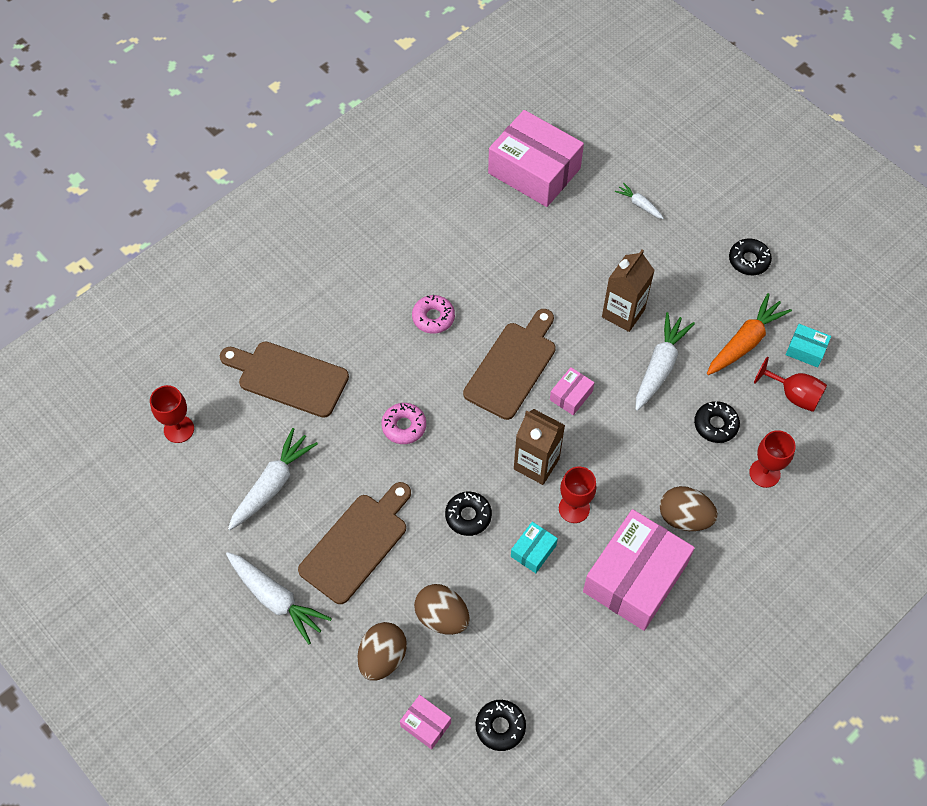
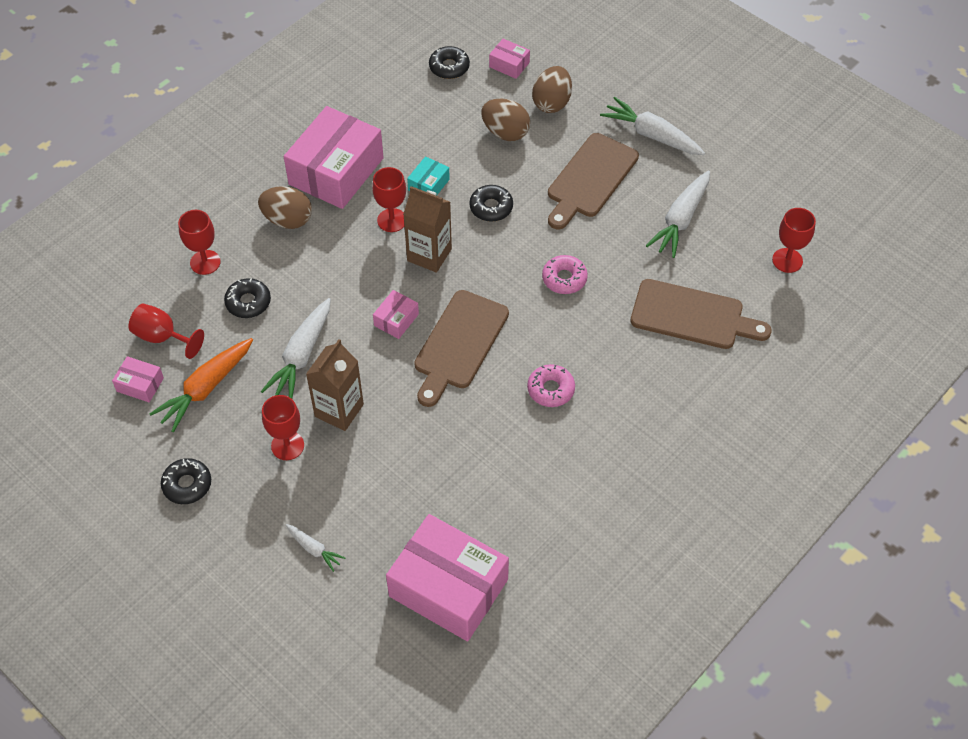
camera: 175 degrees right, 5 degrees down
turquoise box [786,324,831,368] -> pink box [112,356,164,402]
none -> red goblet [262,395,304,460]

